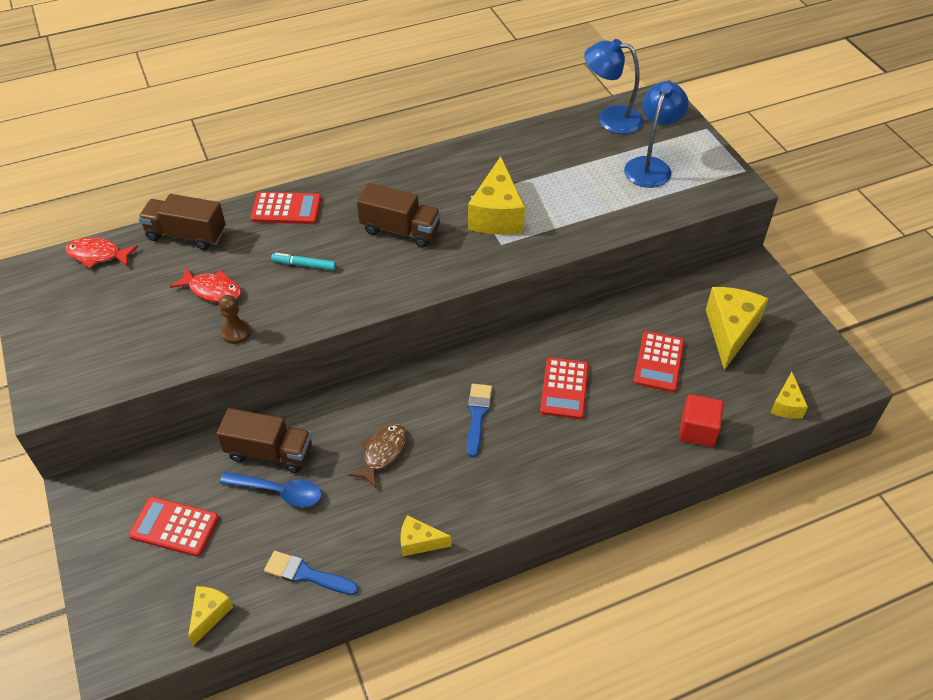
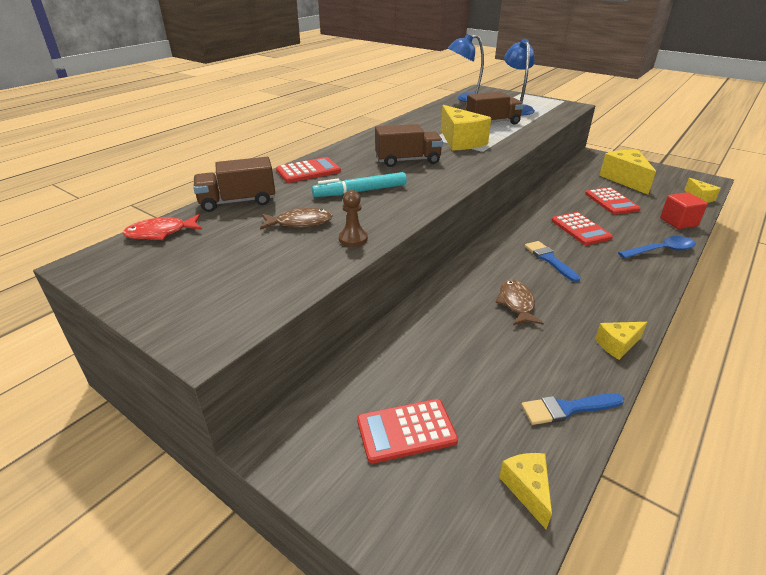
camera: 30 degrees left, 15 degrees down
red fish [170,267,242,302] -> brown fish [260,207,333,230]
brown truck [217,408,312,473] -> brown truck moved to [466,92,524,124]
blue spoon [220,472,322,507] -> blue spoon moved to [618,236,696,259]
turquoise marker [271,253,336,270] -> turquoise marker [312,172,407,197], size x1.63

